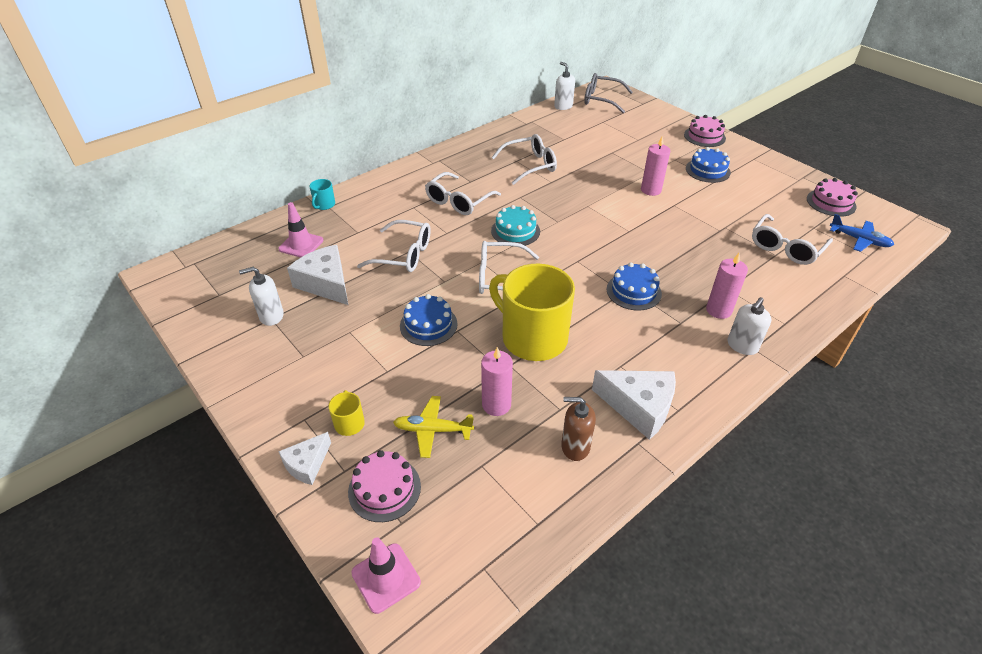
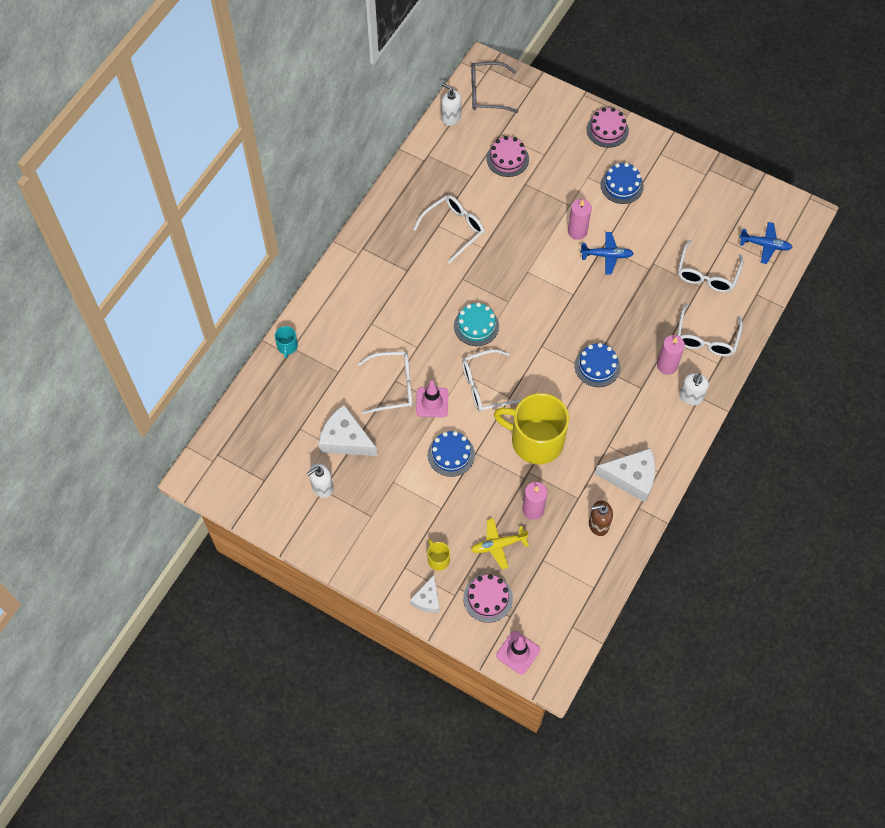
camera: 20 degrees left, 20 degrees up
pink traffic cone [278,202,323,258] -> pink traffic cone moved to [416,381,448,417]
white glasses [425,172,501,215] -> white glasses moved to [677,303,743,357]
pink cake [807,178,858,217] -> pink cake moved to [486,136,529,177]
none -> blue plane [580,232,634,275]

